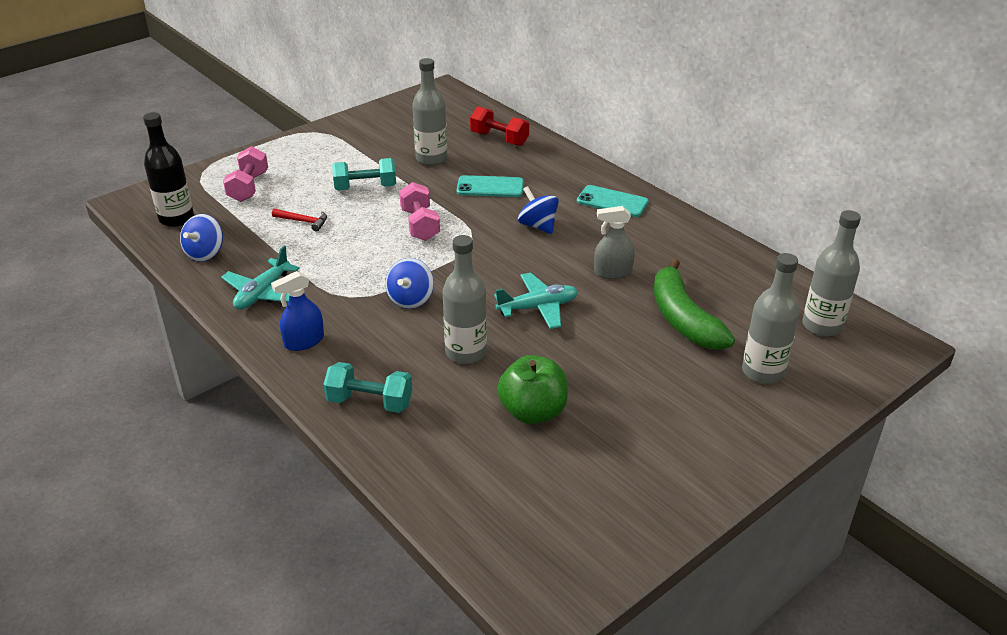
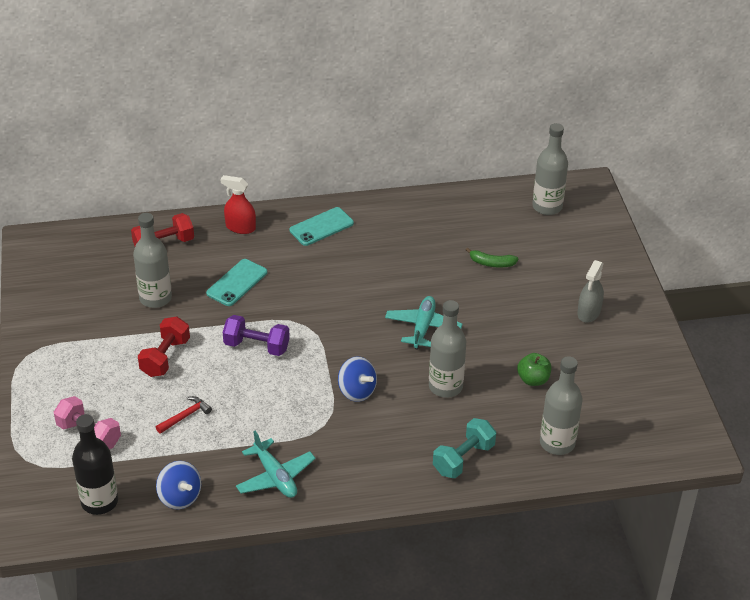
camera: 60 degrees left, 5 degrees up
blue spray bottle [271,271,324,351] -> none
turquoise dumbbell [332,158,396,190] -> red dumbbell [138,316,190,377]
pink dumbbell [399,182,440,241] -> purple dumbbell [223,315,290,356]
green apple [497,355,568,424] -> green apple [517,353,551,386], size x0.63
blue spinning top [518,186,559,234] -> none
grey spray bottle [594,206,635,279] -> grey spray bottle moved to [577,260,604,322]
green banana [654,258,735,350] -> green banana [466,248,518,268], size x0.48
grey bottle [742,253,800,384] -> grey bottle moved to [540,356,583,455]
none -> red spray bottle [220,175,256,234]

